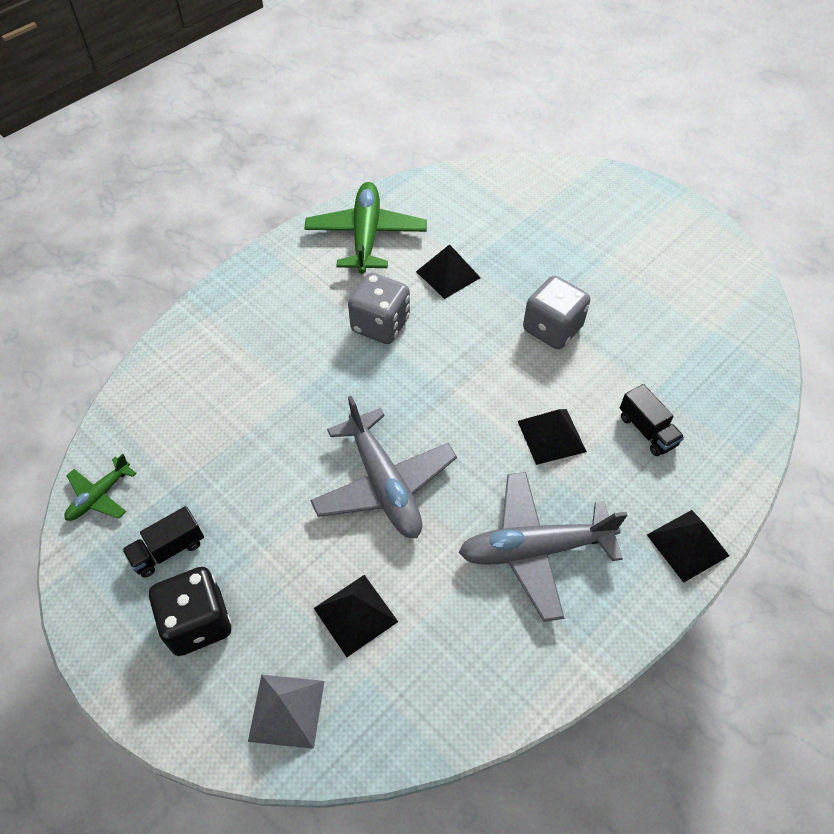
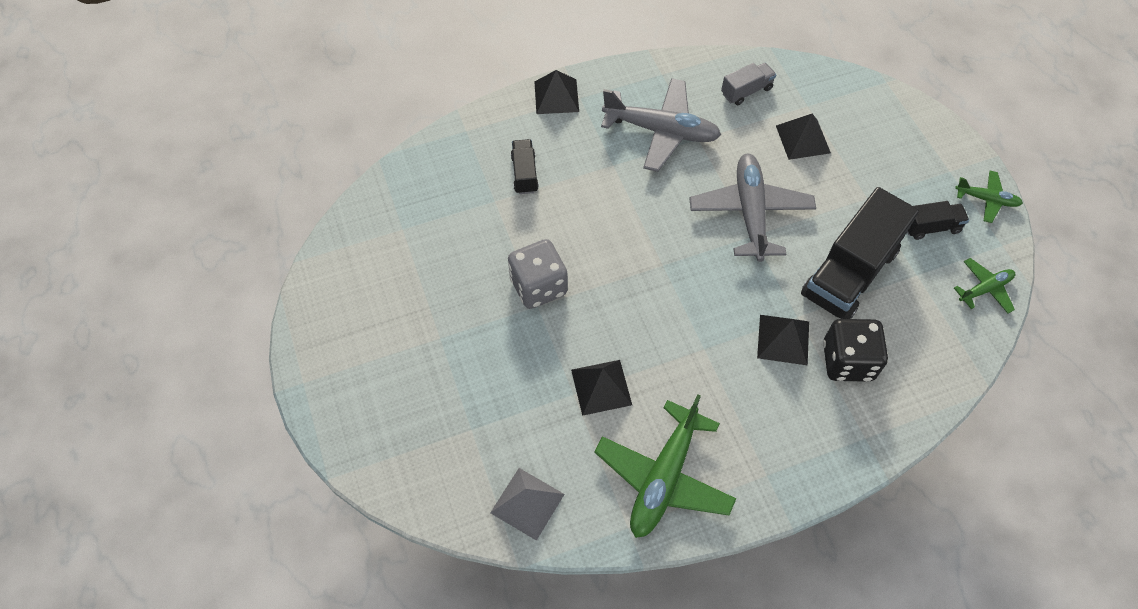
camera: 155 degrees left, 5 degrees up
black dice [149,567,231,656] -> black dice moved to [823,319,888,382]
grey pyramid [248,675,325,749] -> grey pyramid moved to [490,468,565,541]
grey dice [348,273,410,344] -> none
black pyramid [518,409,587,465] -> black pyramid moved to [757,315,809,365]
none -> grey truck [721,63,776,105]
none -> black truck [801,187,919,319]
none -> green plane [955,171,1023,223]

